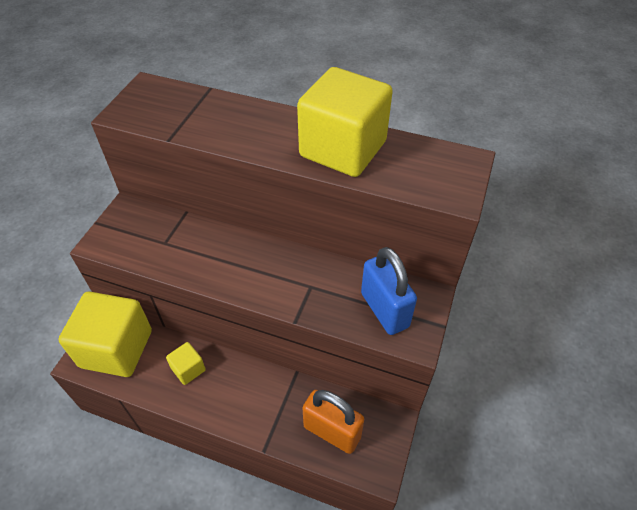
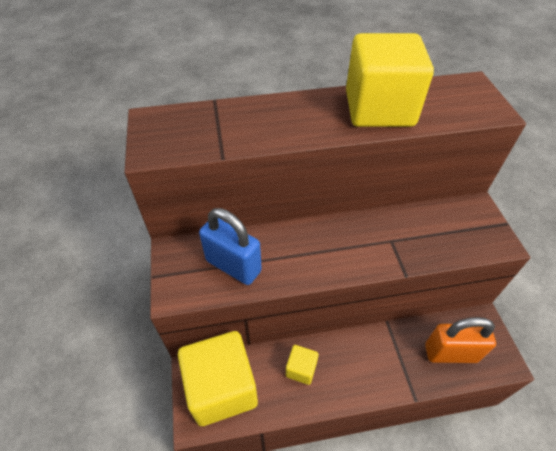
camera: 30 degrees left, 0 degrees up
blue padlock [361,247,417,335] -> blue padlock moved to [199,208,262,285]

